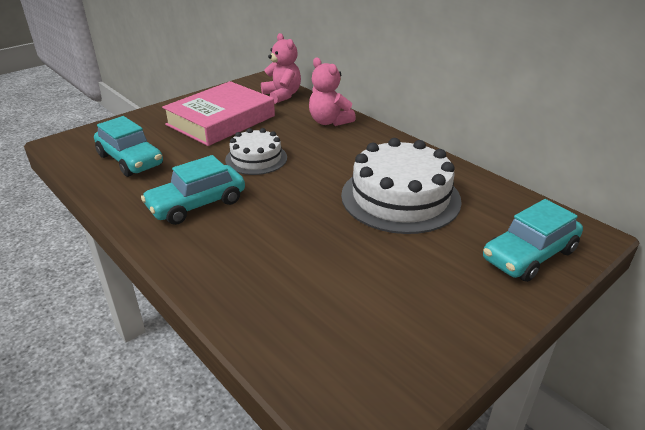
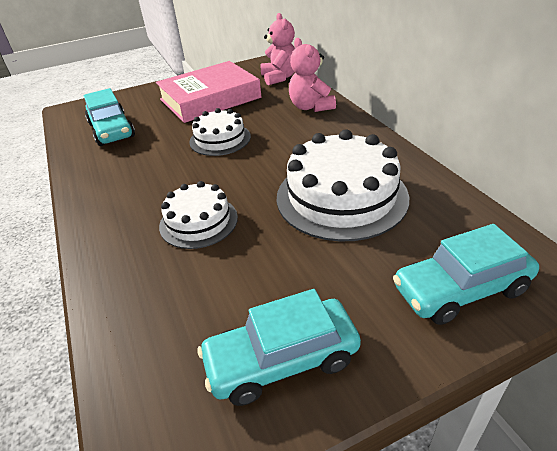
camera: 20 degrees right, 5 degrees up
turquoise car [141,155,245,225] -> turquoise car moved to [198,289,361,406]
none -> white cake [159,181,238,249]

